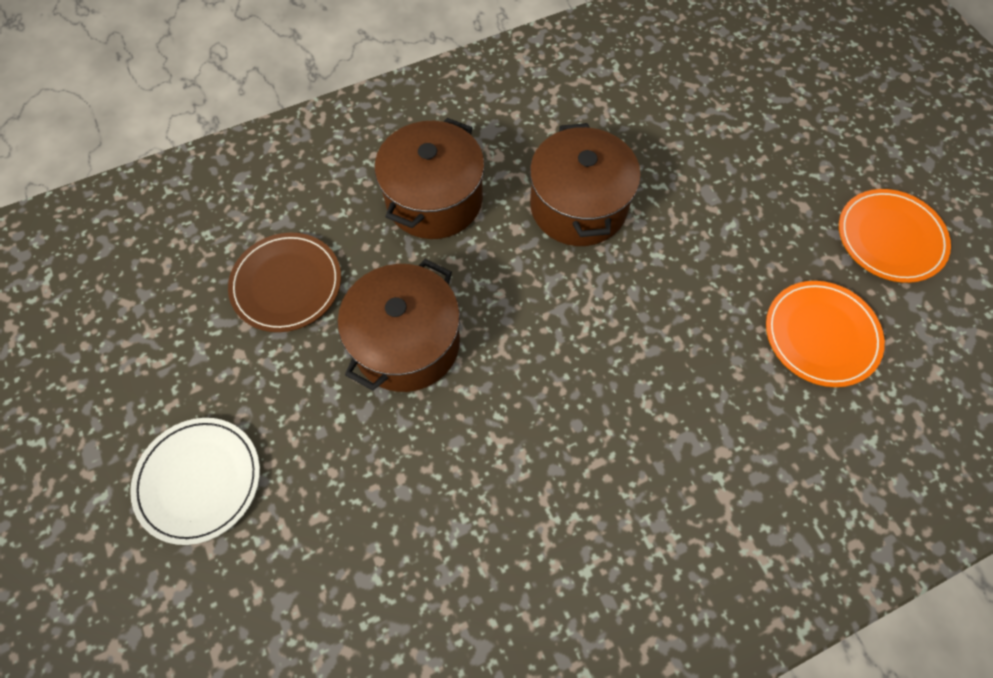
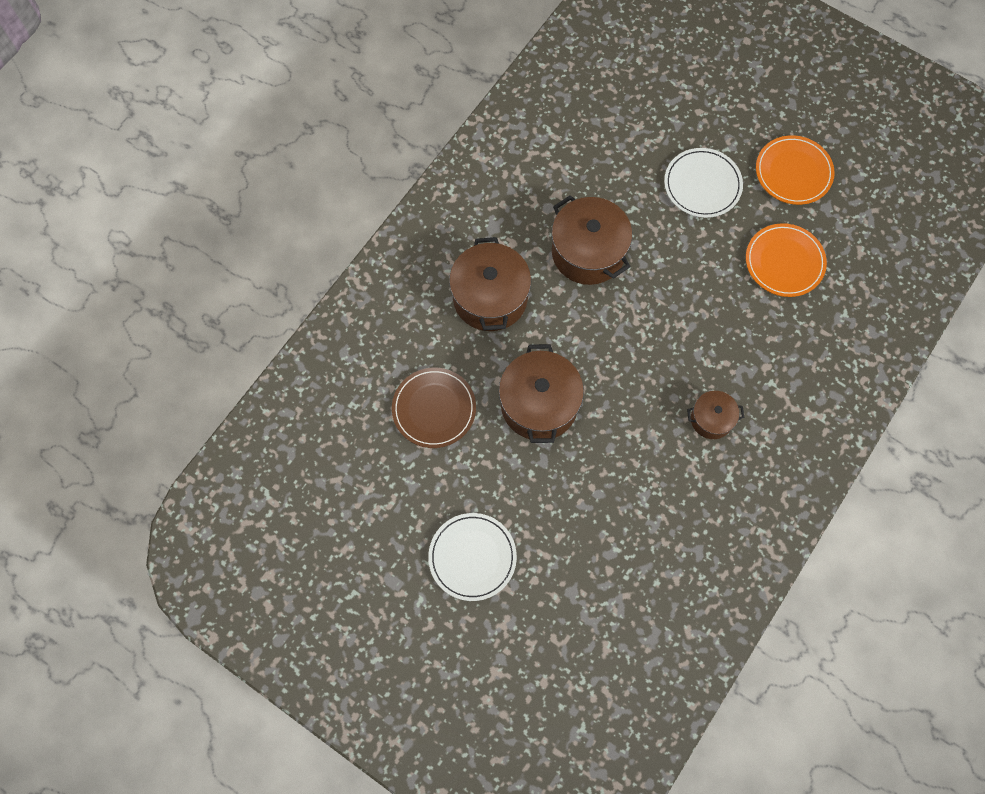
camera: 30 degrees left, 5 degrees up
none -> white plate [664,148,743,218]
none -> brown pot [687,391,744,439]

